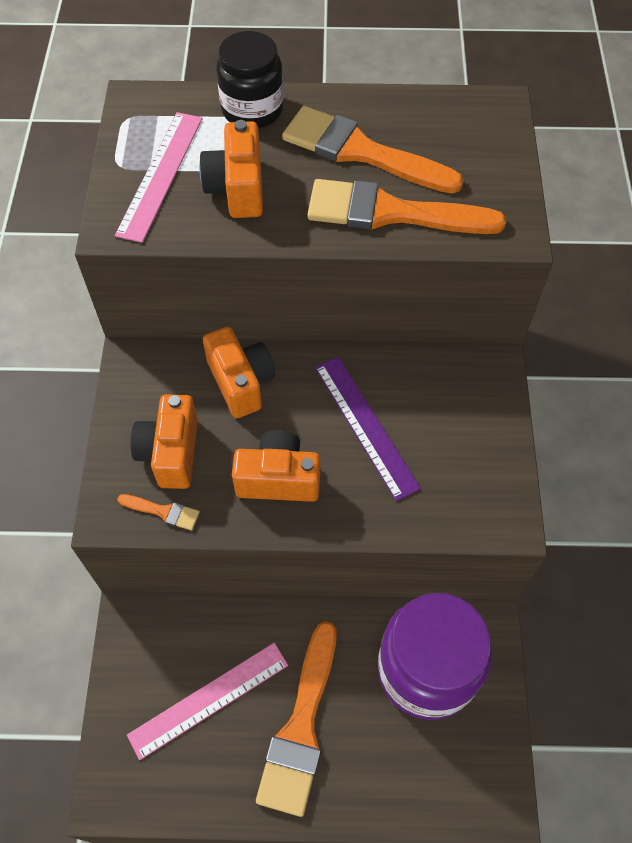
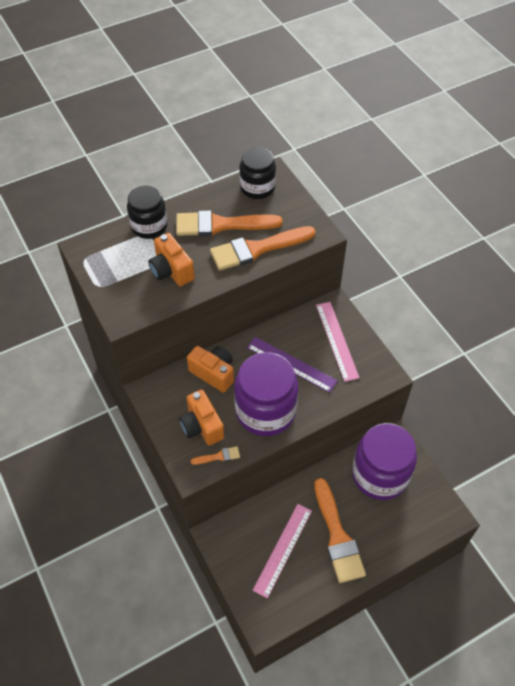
camera: 30 degrees left, 5 degrees down
pink ruler [115,112,203,243] -> pink ruler moved to [316,302,359,382]
orange camera [232,430,320,502] -> purple jar [234,352,298,436]
none -> black jar [239,147,276,199]

